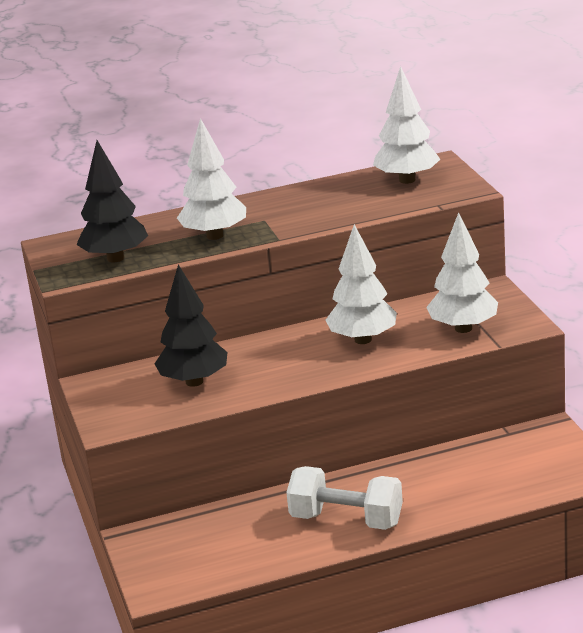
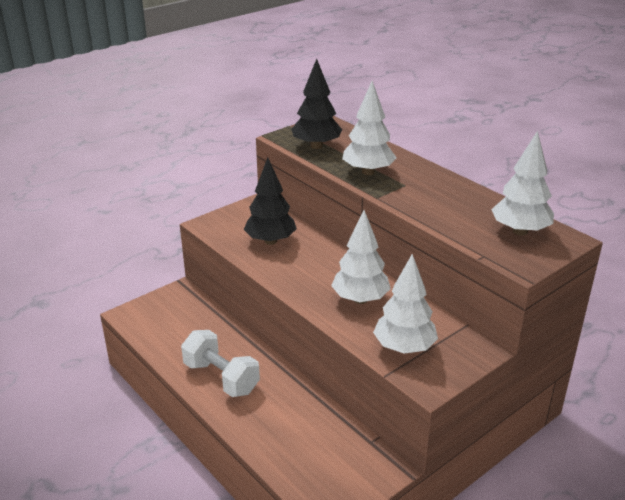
camera: 65 degrees right, 5 degrees up
white dumbbell [286,466,403,530] -> white dumbbell turned 45 degrees counterclockwise [181,330,260,397]

